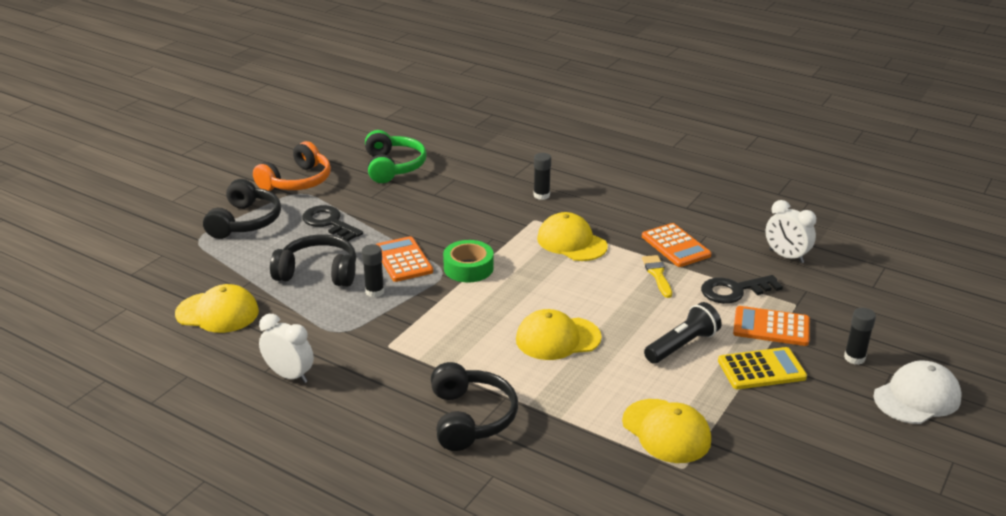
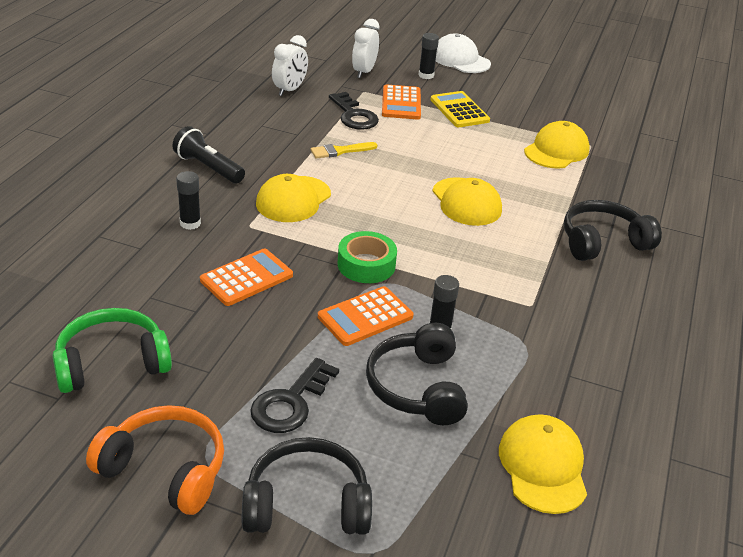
camera: 105 degrees left, 5 degrees up
white clock [259,314,314,383] -> white clock moved to [352,19,380,78]
orange calculator [642,223,711,267] -> orange calculator moved to [200,249,293,306]
black flashlight [644,302,722,364] -> black flashlight moved to [172,126,245,183]

